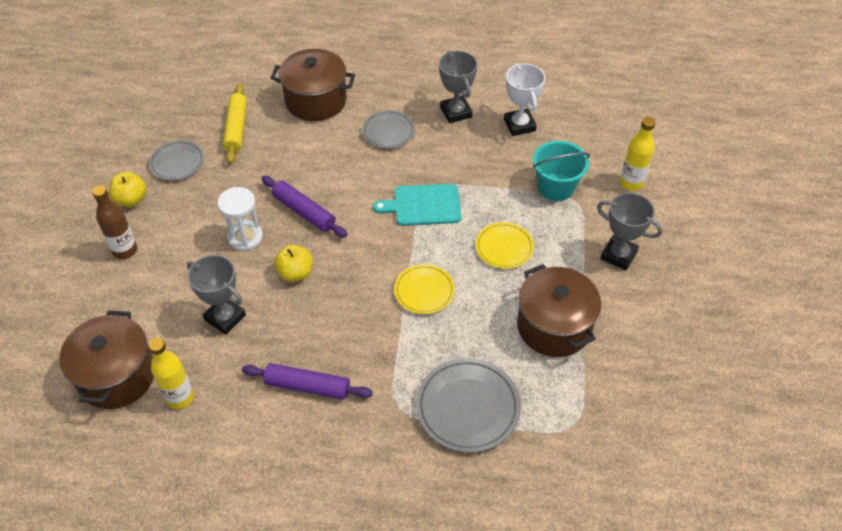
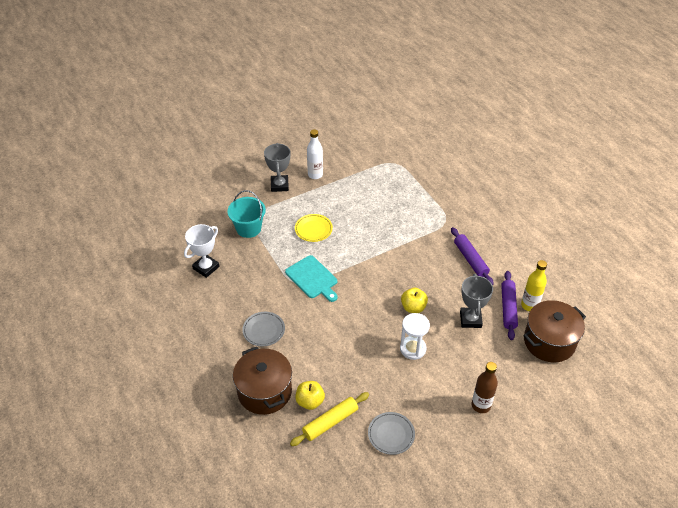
camera: 125 degrees left, 5 degrees down
yellow apple [109,172,147,207] -> yellow apple moved to [295,381,325,410]
purple rolling pin [261,176,347,238] -> purple rolling pin moved to [501,271,518,340]
yellow plate [394,264,455,314] -> none
grey plate [416,358,521,453] -> none
grey trophy [439,51,478,123] -> none
brown pot [517,264,601,357] -> none
yellow bottle [620,117,655,191] -> none
none -> white bottle [307,129,323,179]

